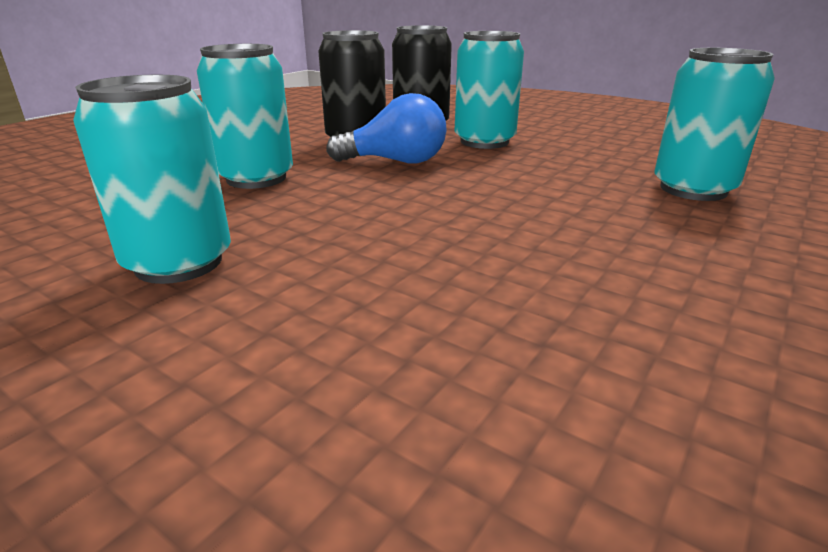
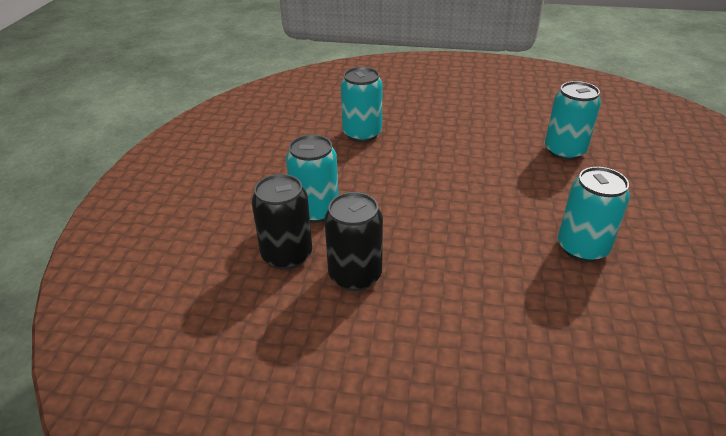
camera: 115 degrees left, 10 degrees up
turquoise can [197,44,293,189] -> turquoise can moved to [545,81,601,160]
blue light bulb [326,93,447,163] -> none

